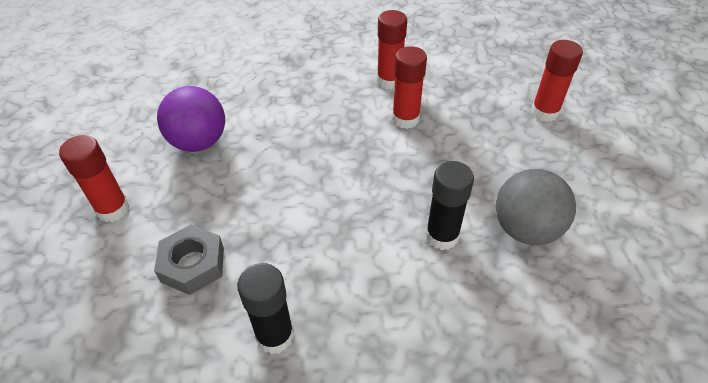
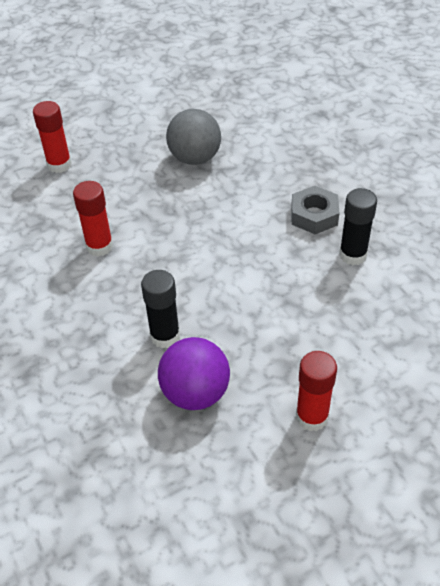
camera: 110 degrees left, 0 degrees up
grey nut [154,225,224,295] -> grey nut moved to [291,186,339,234]
red glue stick [377,10,407,89] -> none
black glue stick [426,161,474,250] -> black glue stick moved to [141,270,180,348]

